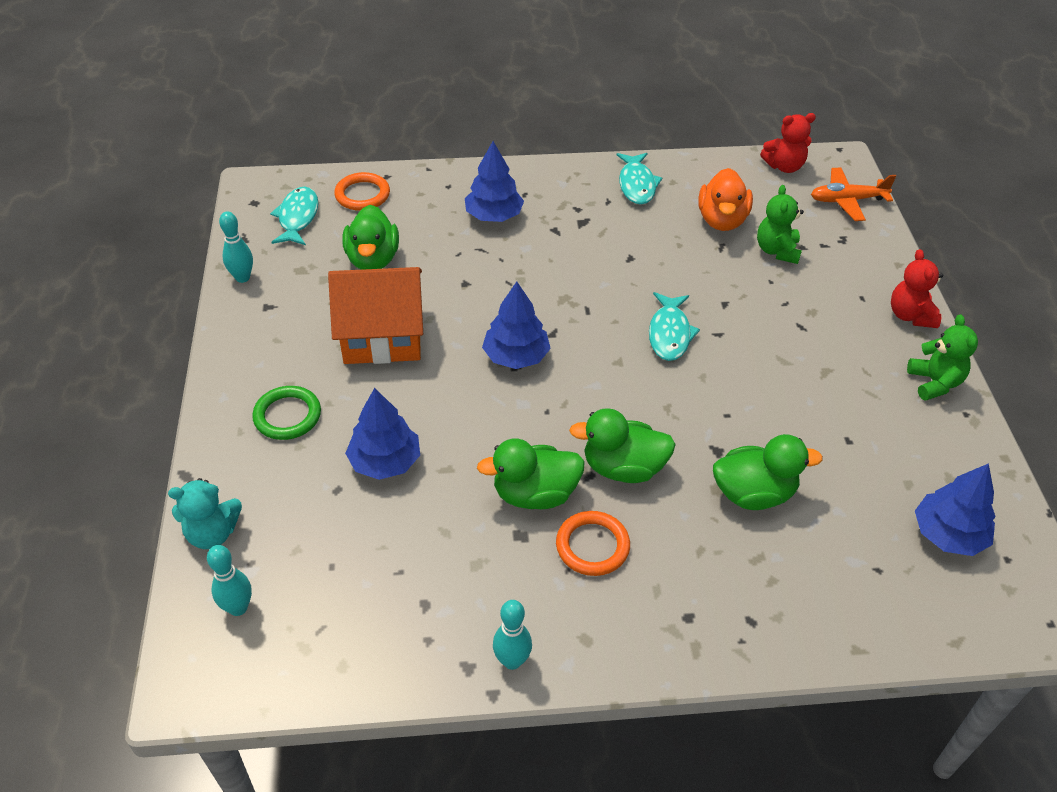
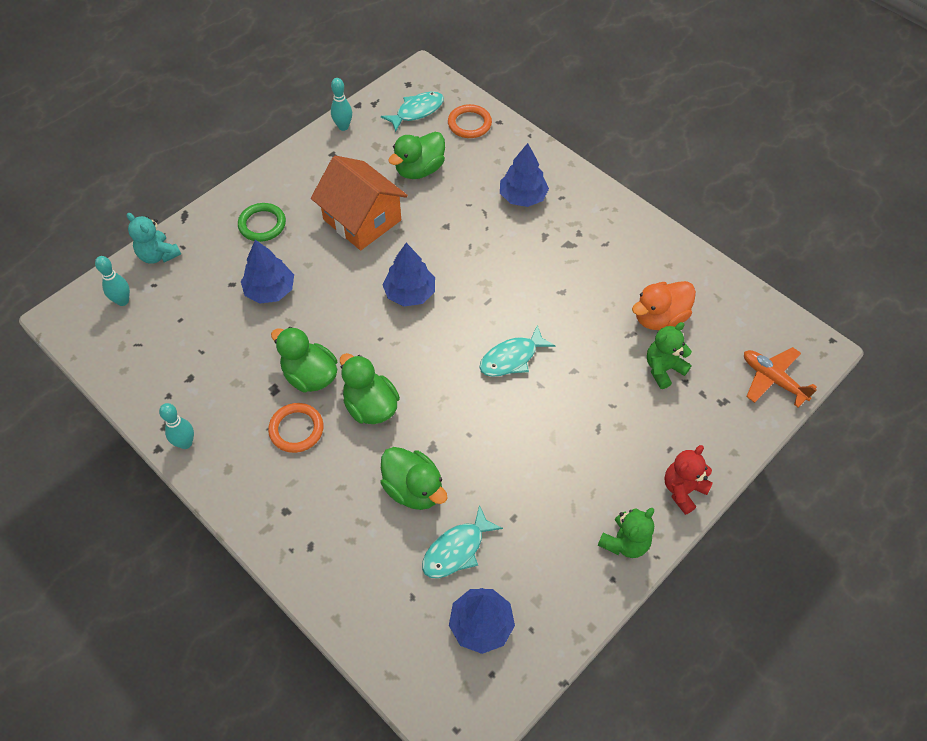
camera: 50 degrees right, 10 degrees up
turquoise fish [617,153,662,205] -> turquoise fish moved to [422,505,503,578]
red teddy bear [760,113,816,173] -> none

